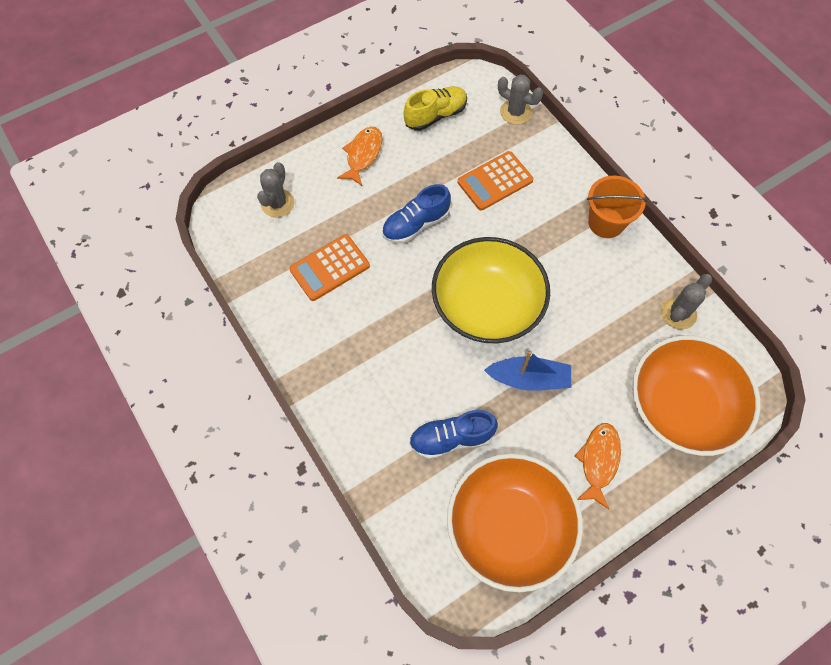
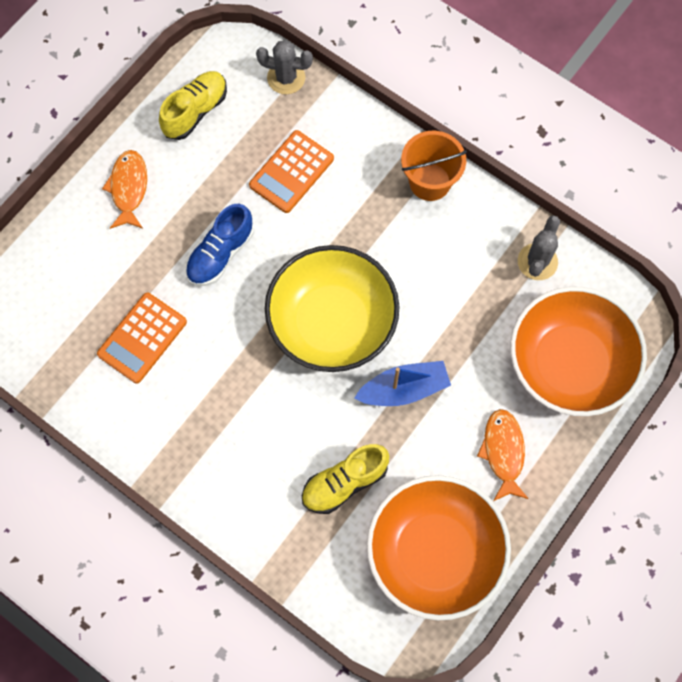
camera: 20 degrees left, 5 degrees up
grey cactus [257,162,294,217] -> none
blue shoe [409,410,498,459] -> yellow shoe [302,444,389,514]

